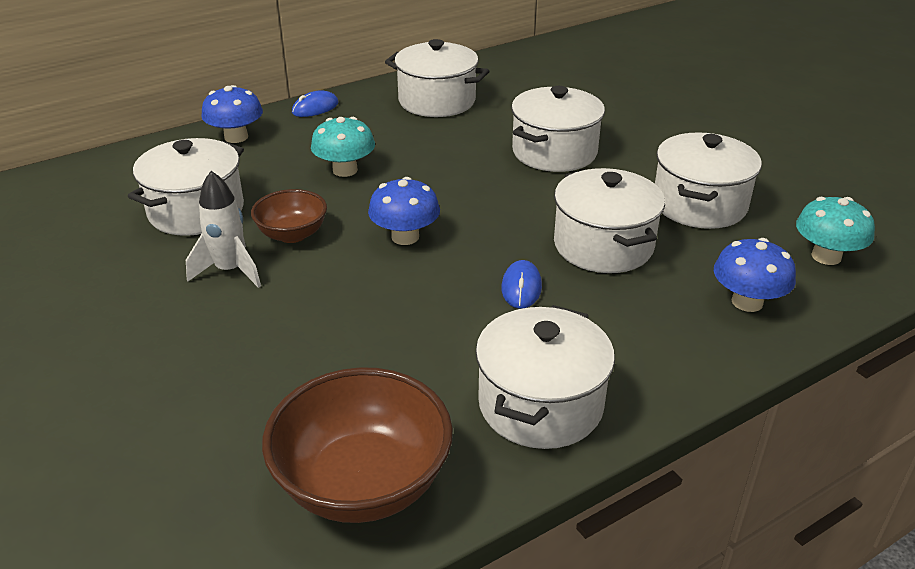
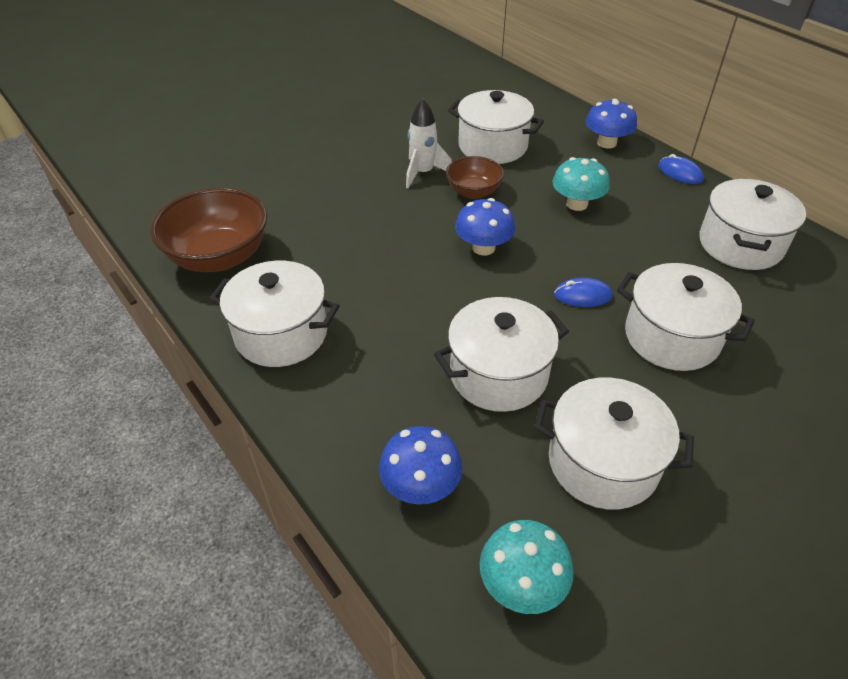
camera: 85 degrees right, 10 degrees up
blue mouse [501,260,542,309] -> blue mouse moved to [554,278,613,307]

